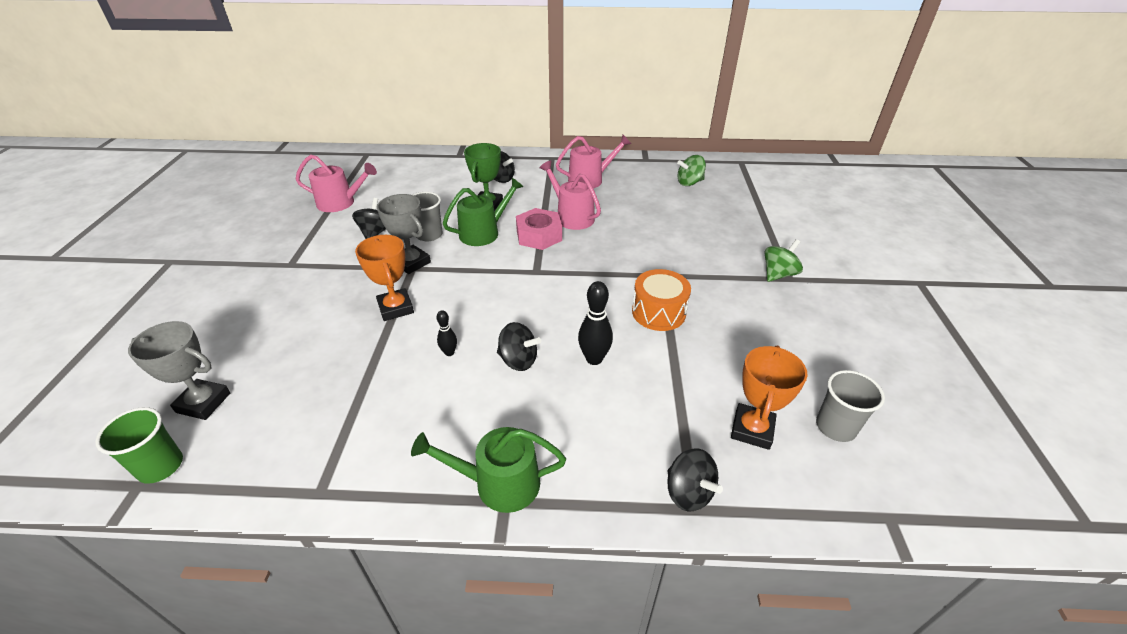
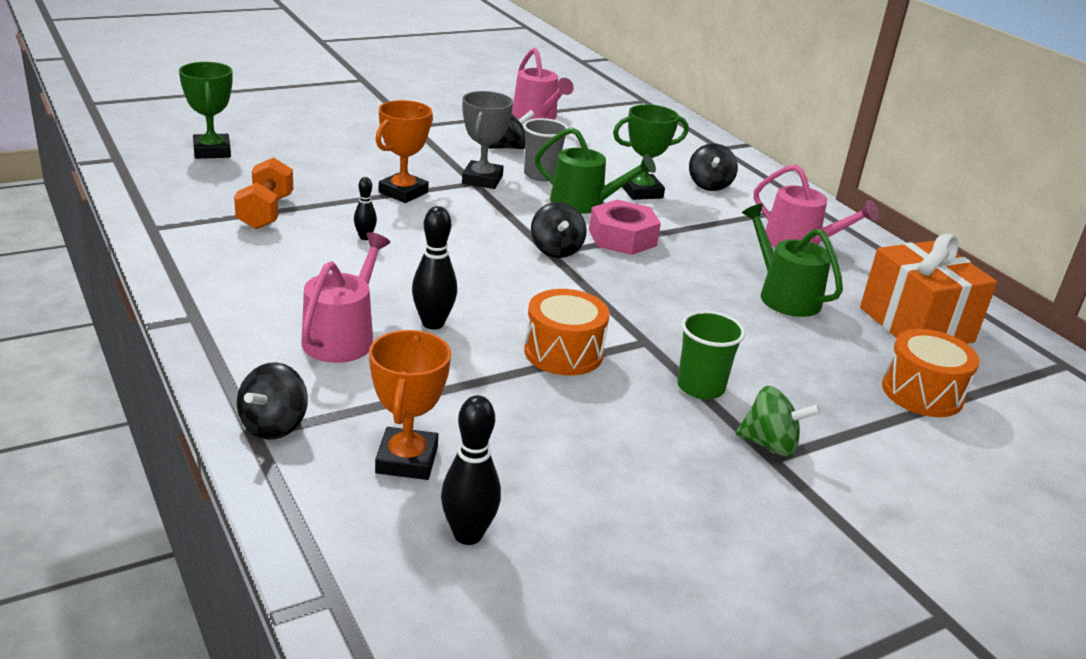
camera: 55 degrees right, 10 degrees down
green cup [95,407,183,484] -> green cup moved to [677,311,745,399]
grey trophy [128,321,230,420] -> green trophy [179,62,233,159]
green watering can [411,427,566,513] -> green watering can moved to [742,204,843,317]
black spinning top [497,322,541,371] -> black spinning top moved to [531,202,587,258]
pink watering can [539,161,601,230] -> pink watering can moved to [301,232,390,363]
green spinning top [677,155,706,186] -> orange gift [860,234,997,344]
orange trophy [731,345,808,450] -> orange trophy turned 75 degrees counterclockwise [369,330,451,480]
grey cup [816,370,885,442] -> black bowling pin [441,395,501,545]
none -> orange dumbbell [234,157,293,229]
none -> orange drum [882,329,980,417]

